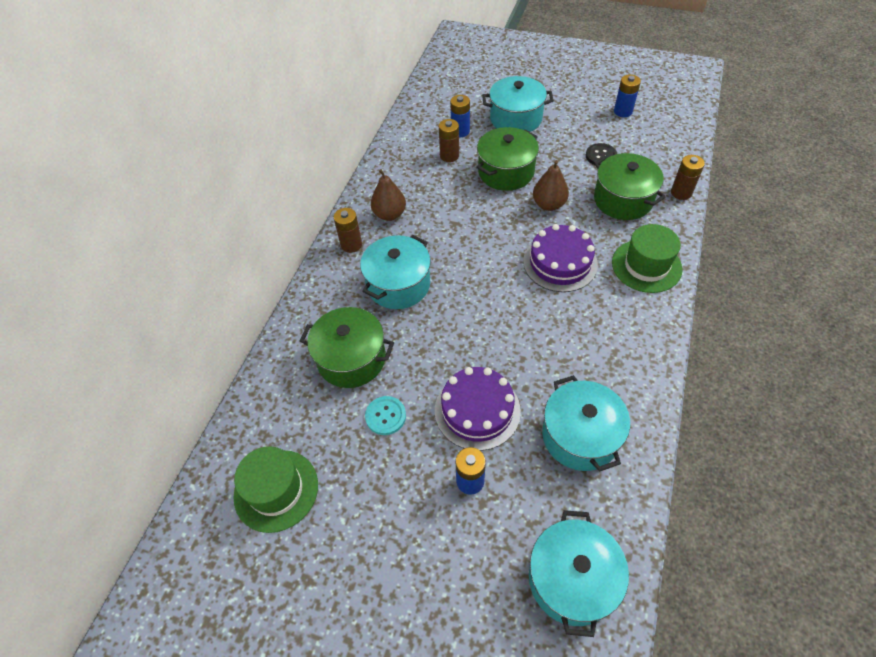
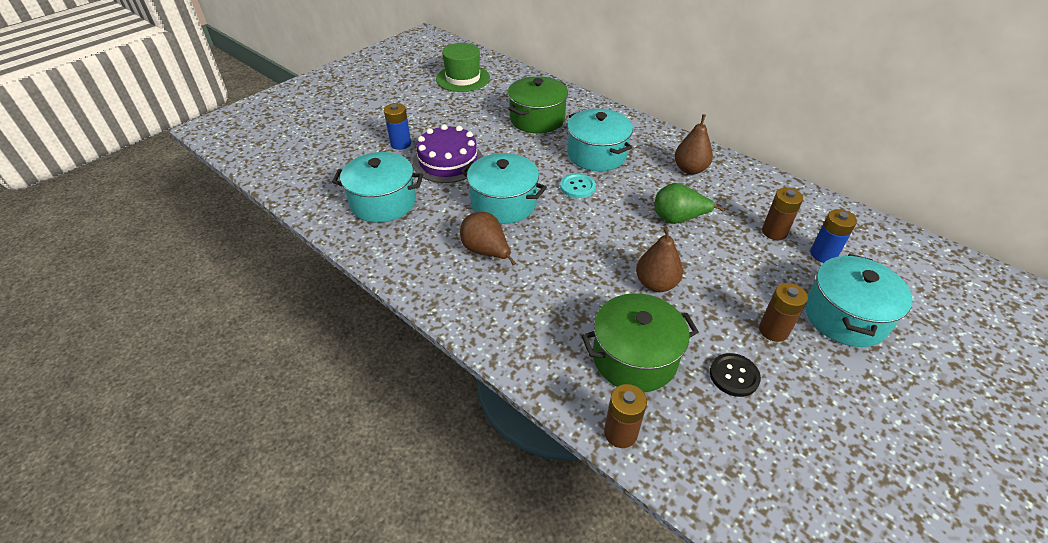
camera: 110 degrees right, 10 degrees down
brown battery [334,208,362,253] -> brown battery moved to [759,283,808,342]
turquoise button [365,396,406,435] -> turquoise button moved to [560,173,596,198]
green pot [476,127,539,191] -> none
purple cake [523,224,598,292] -> none
turquoise pot [529,510,629,637] -> turquoise pot moved to [461,153,547,224]
green hat [612,224,682,293] -> none
blue battery [614,74,641,117] -> none
none -> brown pear [460,212,516,265]
none -> green pear [655,183,725,224]

